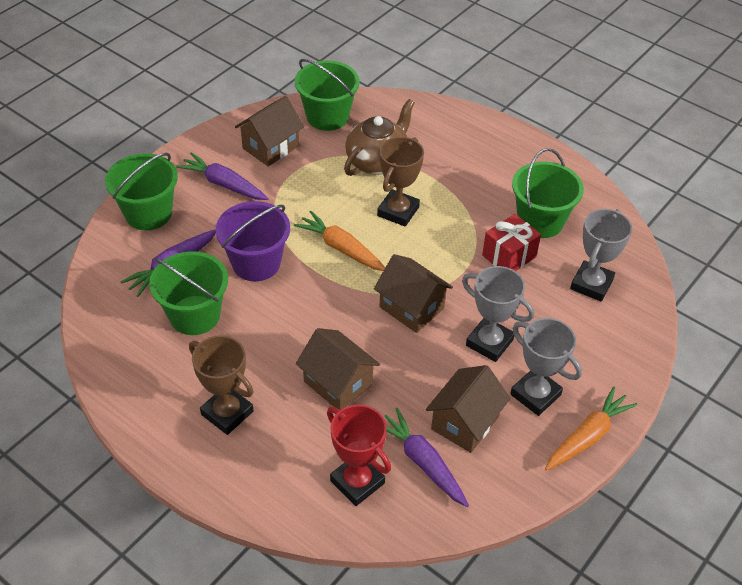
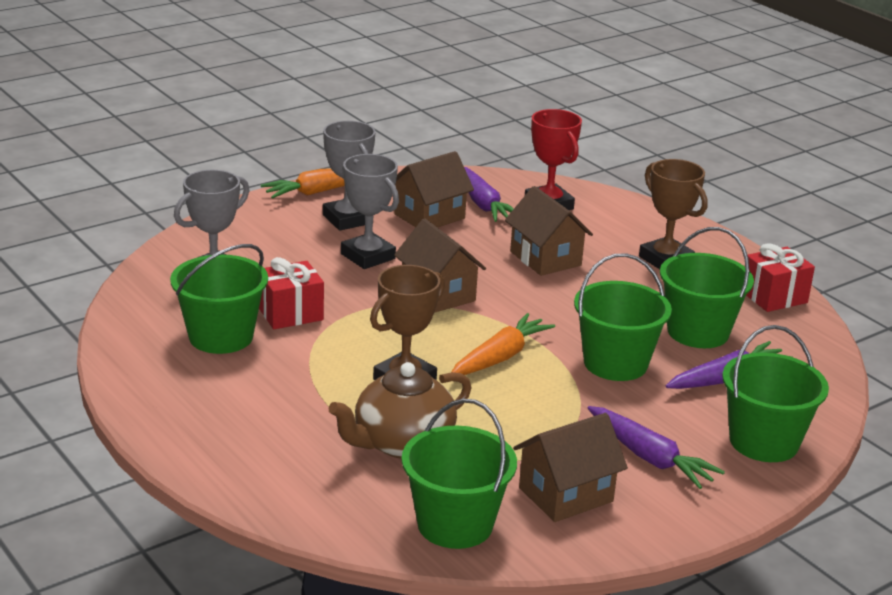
camera: 165 degrees left, 20 degrees down
purple bucket [216,201,290,281] -> green bucket [574,253,672,381]
orange carrot [294,210,385,271] -> orange carrot turned 105 degrees counterclockwise [452,313,555,375]
none -> red gift [746,243,815,312]

